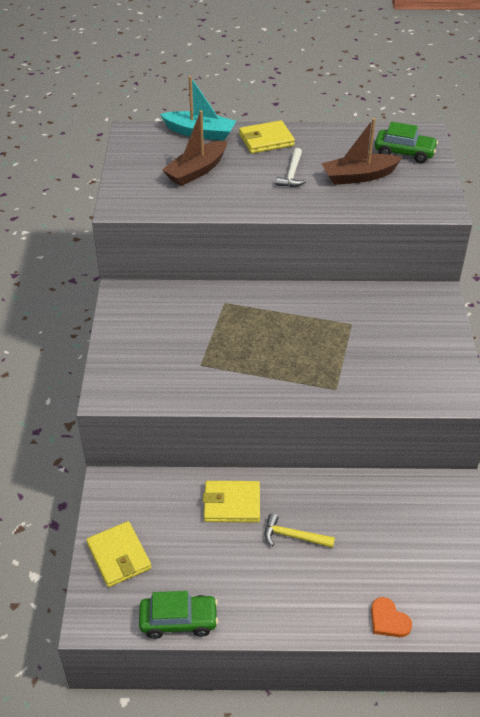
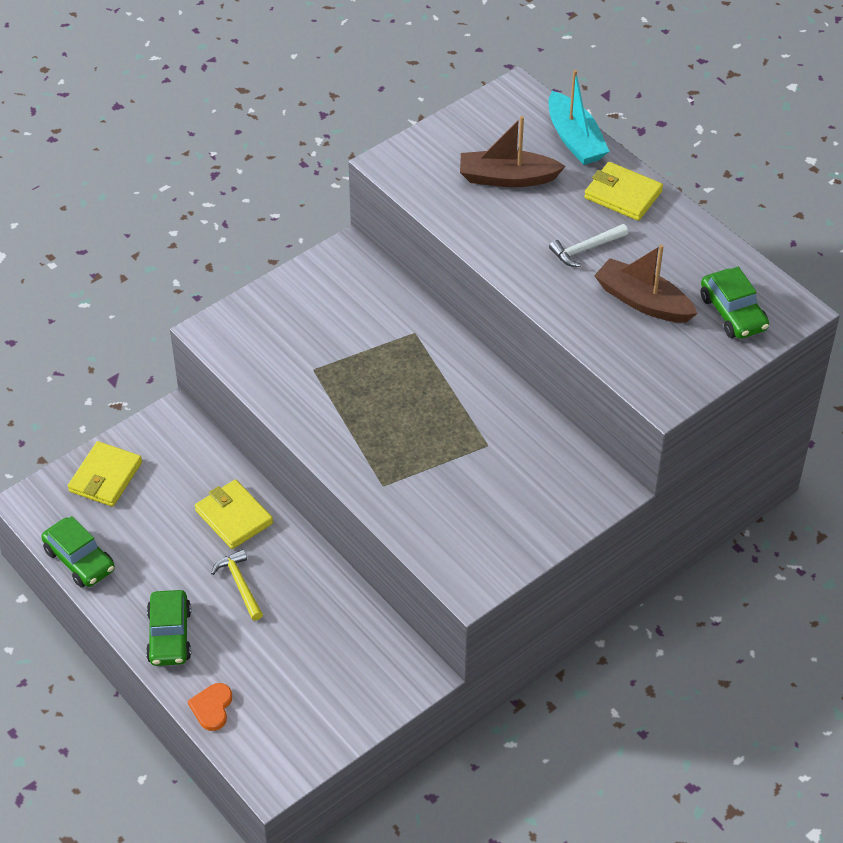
camera: 50 degrees right, 5 degrees up
none -> green car [146,590,191,666]

